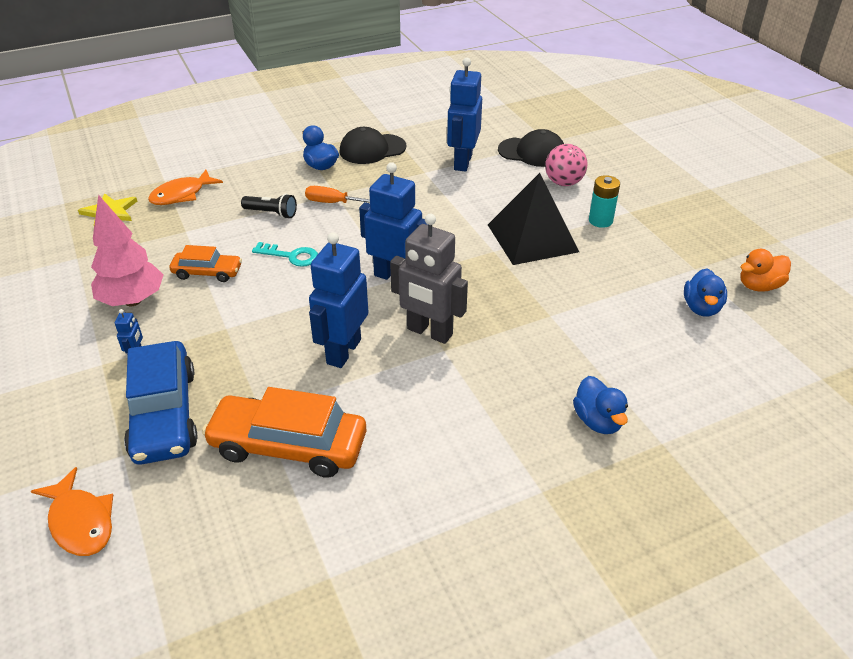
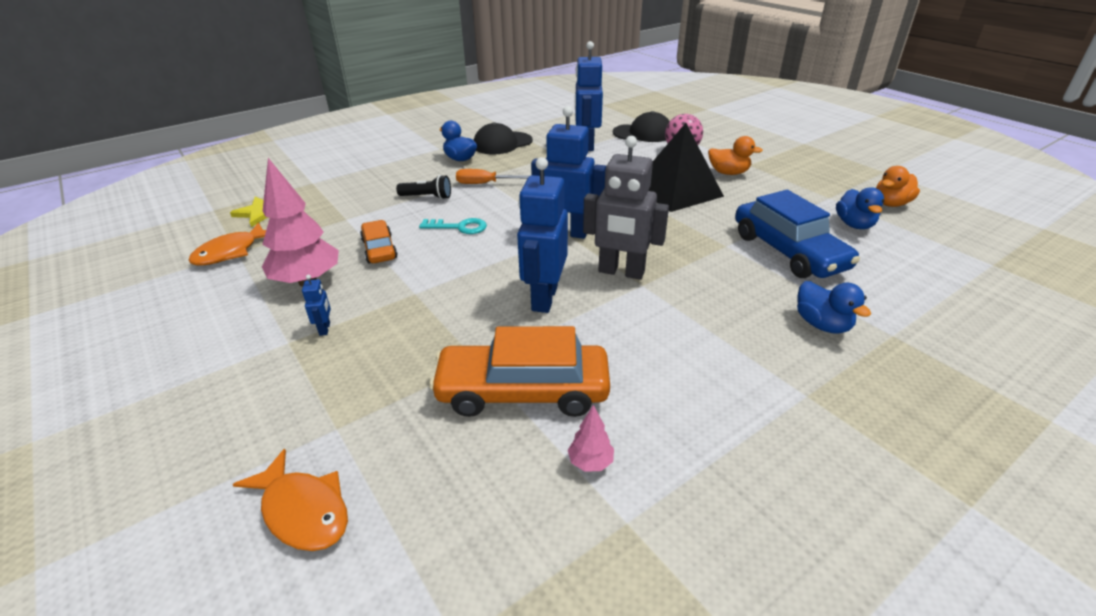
camera: 10 degrees left, 5 degrees down
blue car [124,341,198,465] -> blue car moved to [735,190,860,278]
orange fish [148,170,223,205] -> orange fish moved to [189,223,266,266]
orange car [169,245,242,282] -> orange car turned 105 degrees counterclockwise [360,220,398,263]
turquoise battery [589,175,620,228] -> orange duck [708,136,763,175]
none -> pink tree [568,405,614,472]

